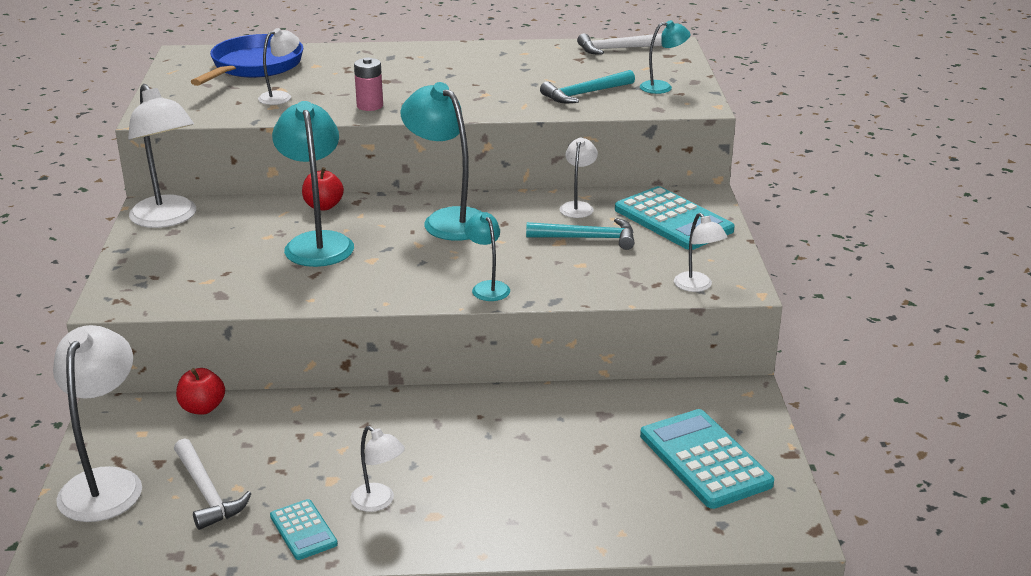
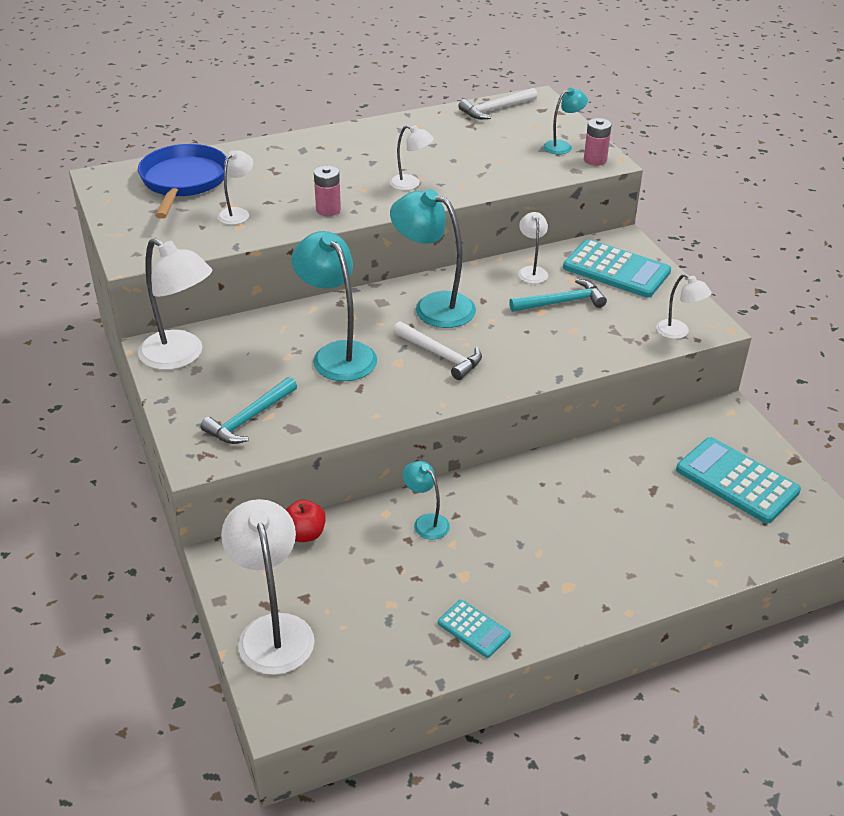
camera: 20 degrees left, 10 degrees up
white hammer [174,438,251,530] -> white hammer moved to [393,321,482,380]
red apple [302,167,344,210] -> none
white lamp [350,426,405,512] -> white lamp moved to [390,125,434,190]
turquoise lamp [464,212,510,301] -> turquoise lamp moved to [402,461,450,540]
turquoise hammer [540,70,635,103] -> turquoise hammer moved to [201,377,297,444]
none -> pink battery [584,118,612,166]

